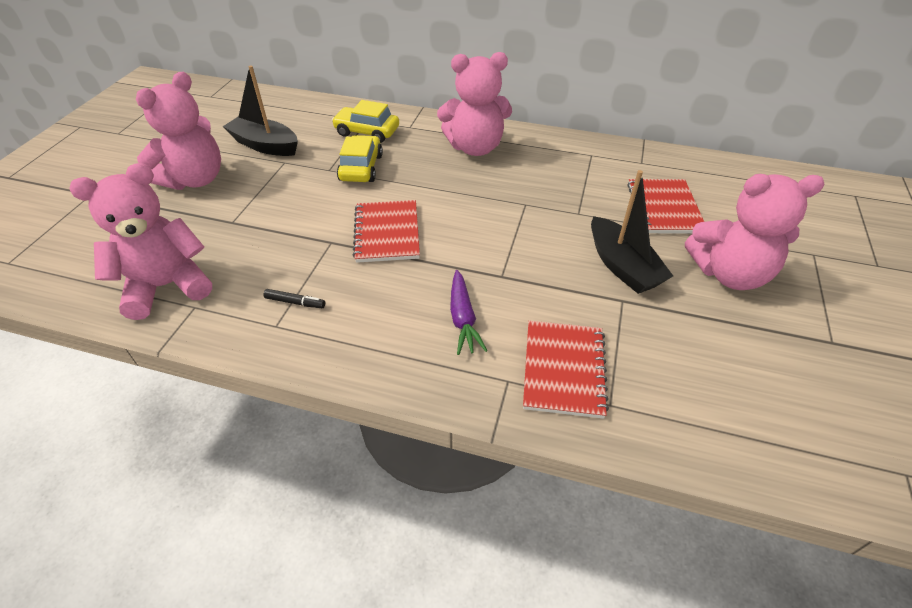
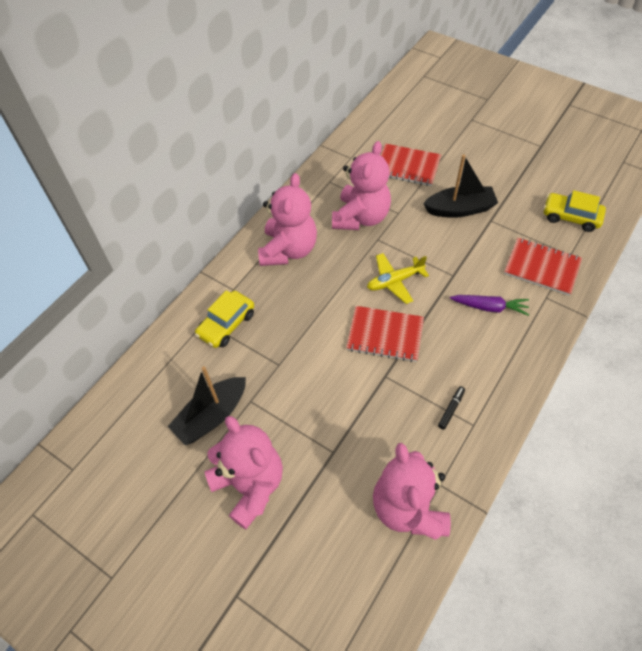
camera: 70 degrees left, 10 degrees up
yellow car [337,135,383,182] -> yellow car moved to [543,190,606,232]
pink teddy bear [685,174,825,290] -> pink teddy bear moved to [332,141,391,230]
none -> yellow plane [367,253,429,304]

